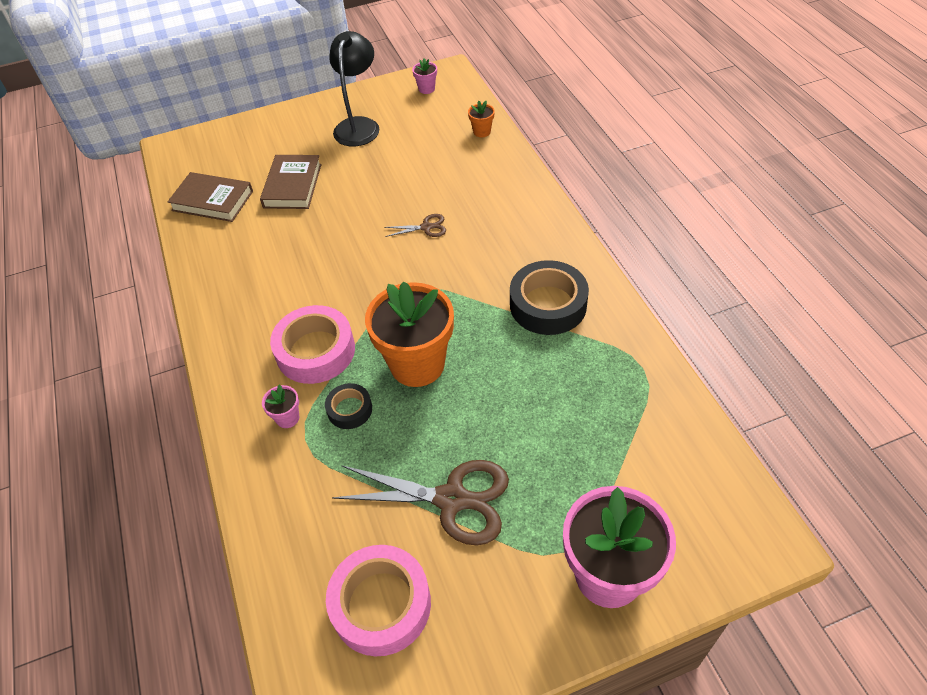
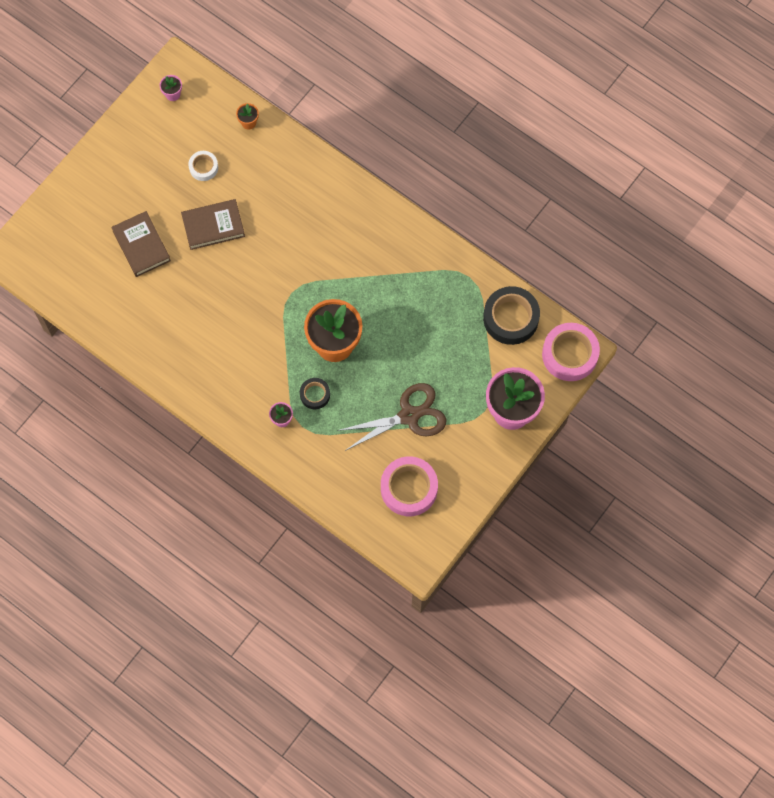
camera: 35 degrees left, 20 degrees up
brown book [167,172,253,222] -> brown book moved to [181,199,245,250]
pink tape [270,305,355,384] -> pink tape moved to [542,323,600,381]
black lamp [329,31,379,146] -> none
brown scissors [384,214,446,237] -> none
black tape [510,260,589,335] -> black tape moved to [483,286,540,345]
none -> white tape [188,151,218,181]

